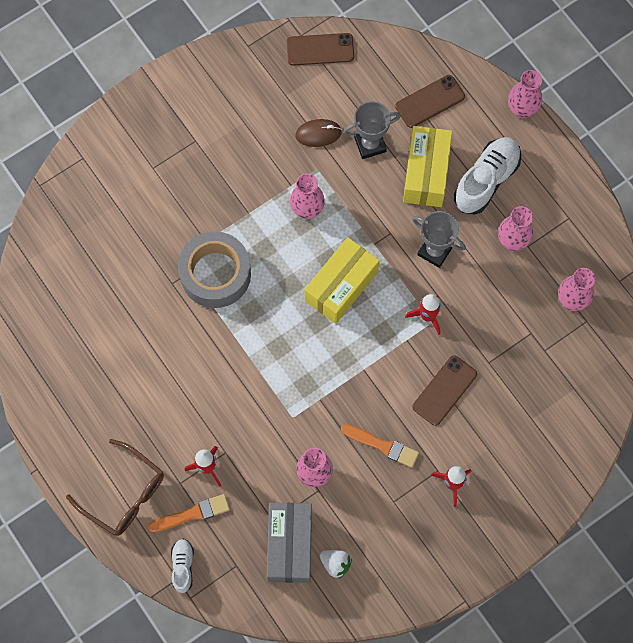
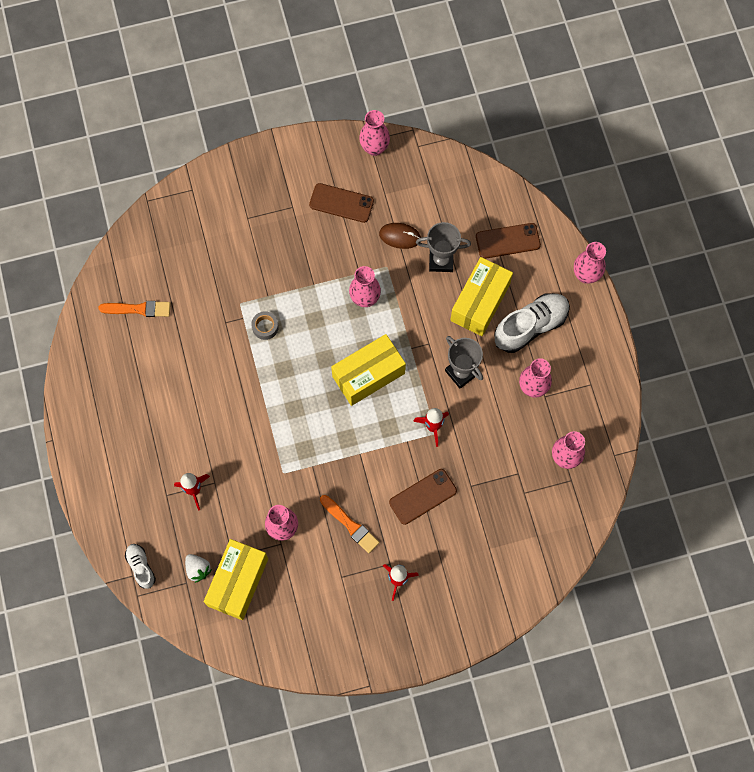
camera: 20 degrees right, 0 degrees up
brown glasses [66,439,164,536] -> none
orange brush [148,494,230,532] -> orange brush moved to [98,301,171,317]
white shoe [171,539,194,593] -> white shoe turned 45 degrees counterclockwise [125,544,156,589]
grey tape [178,231,251,308] -> grey tape [251,311,279,340], size x0.41
grey box [267,503,312,583] -> yellow box [204,539,268,620]
brown phone [287,33,354,66] -> brown phone moved to [309,183,374,223]
white strawberry [320,550,352,579] -> white strawberry moved to [185,554,212,583]
none -> pink vase [359,110,390,156]

